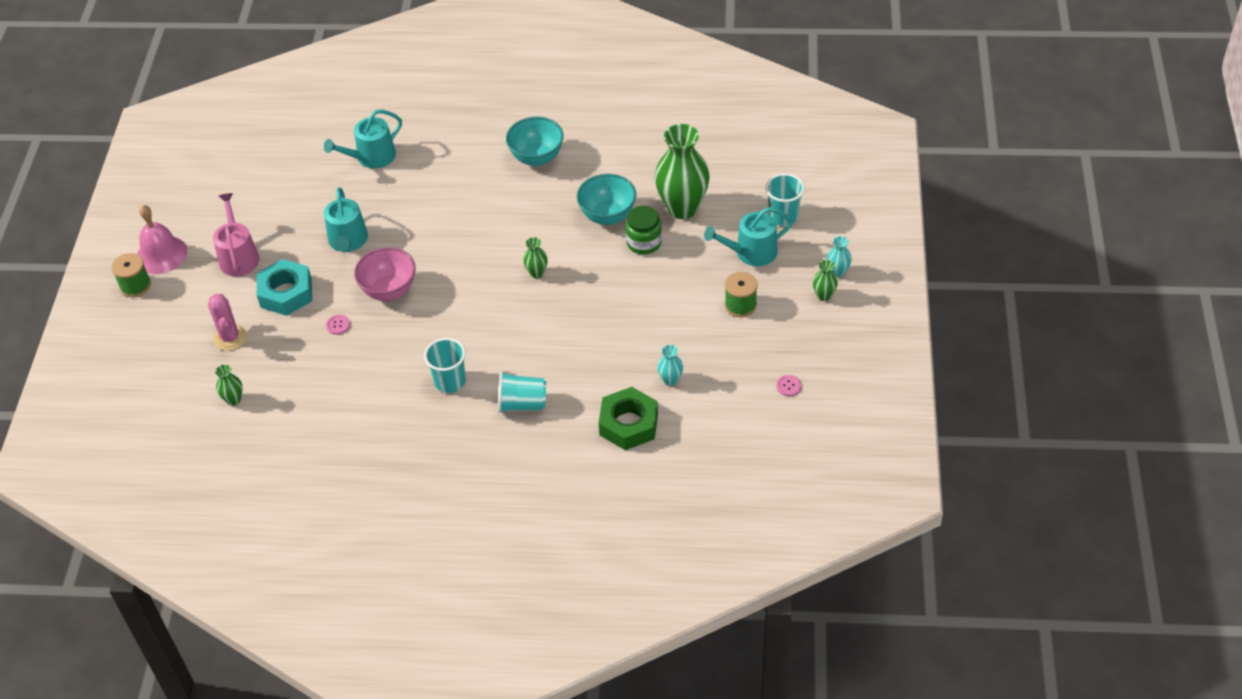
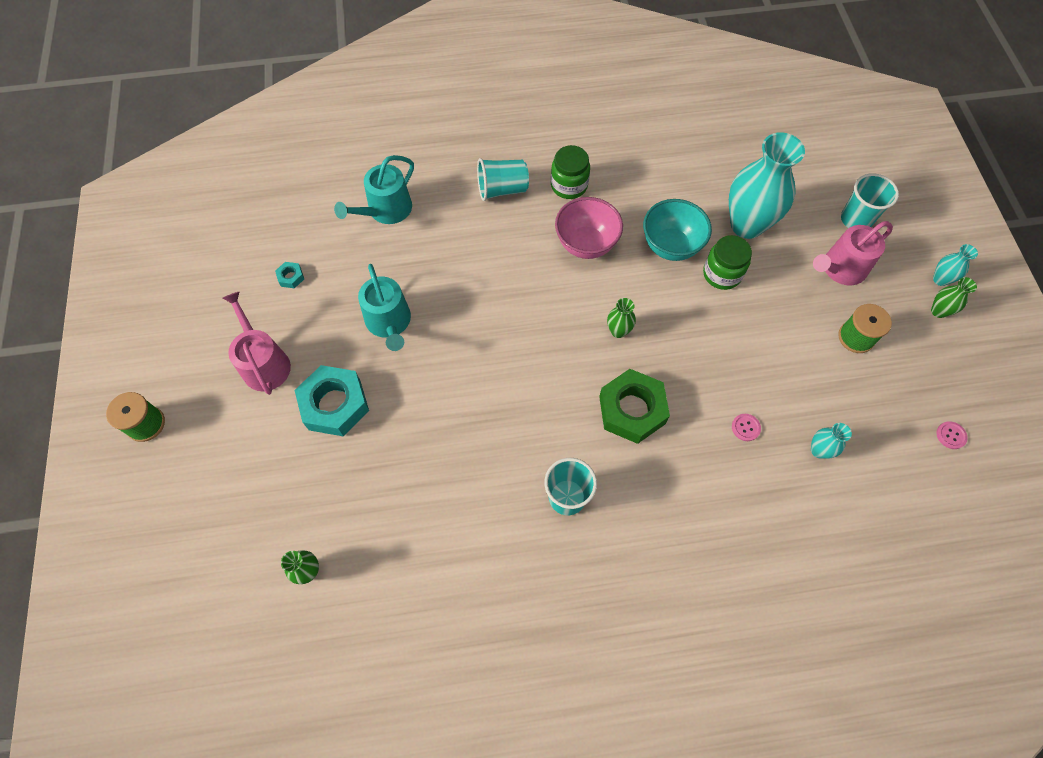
camera: 15 degrees left, 15 degrees up
pink bell [137,205,187,274] -> none
pink cactus [208,294,247,351] -> none
pink button [326,315,350,335] -> pink button moved to [732,414,761,441]
pink bowl [354,247,416,301] -> pink bowl moved to [555,197,623,259]
turquoise cup [498,372,546,413] -> turquoise cup moved to [477,158,529,201]
turquoise bowl [506,117,564,166] -> green jar [551,145,590,199]
green nut [599,387,658,450] -> green nut moved to [599,369,670,444]
green vase [655,124,710,219] -> turquoise vase [729,132,805,239]
turquoise watering can [704,207,792,266] -> pink watering can [813,221,893,285]
none -> turquoise nut [275,262,304,289]

